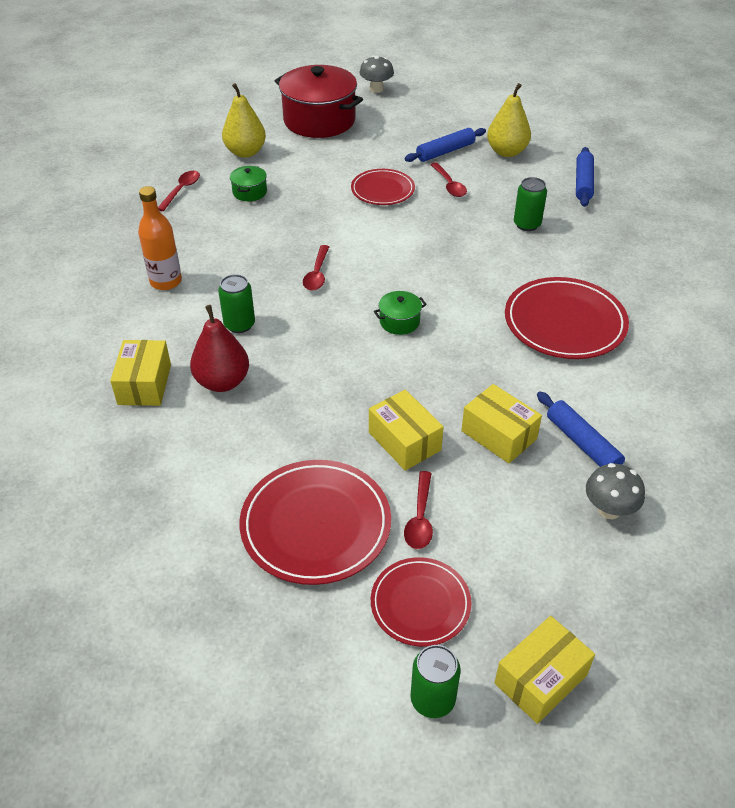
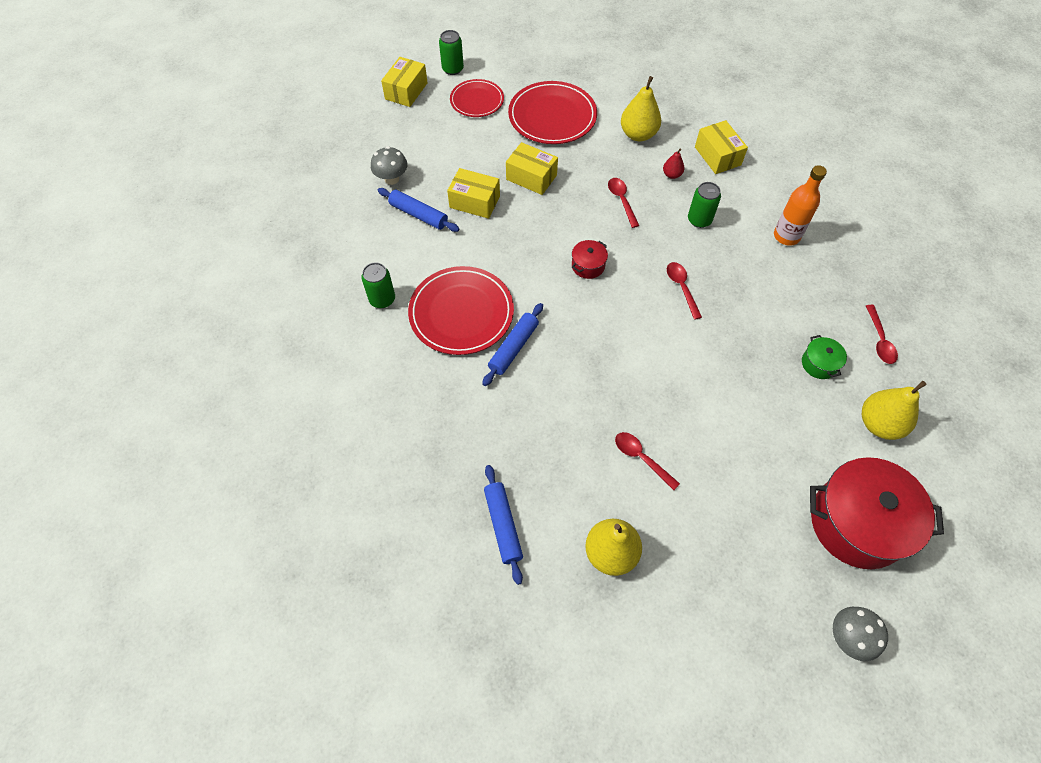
camera: 155 degrees right, 15 degrees up
red pear [190,305,249,392] -> red pear [663,148,684,179], size x0.51
red plate [351,169,415,205] -> none
green pot [374,291,427,335] -> red pot [572,240,608,279]
red spoon [404,471,433,549] -> red spoon moved to [608,178,639,228]
blue rolling pin [405,128,486,162] -> blue rolling pin moved to [482,303,543,386]
green can [514,177,547,231] -> green can moved to [362,262,395,308]
none -> yellow pear [621,76,661,141]

